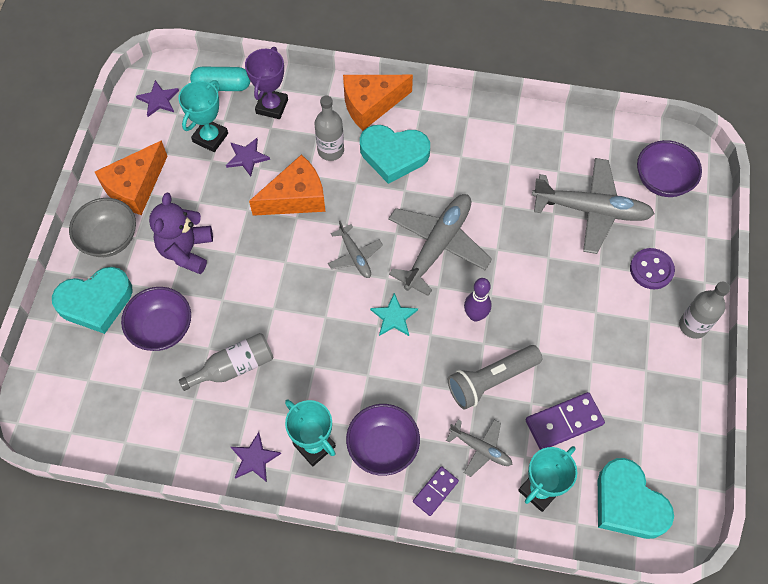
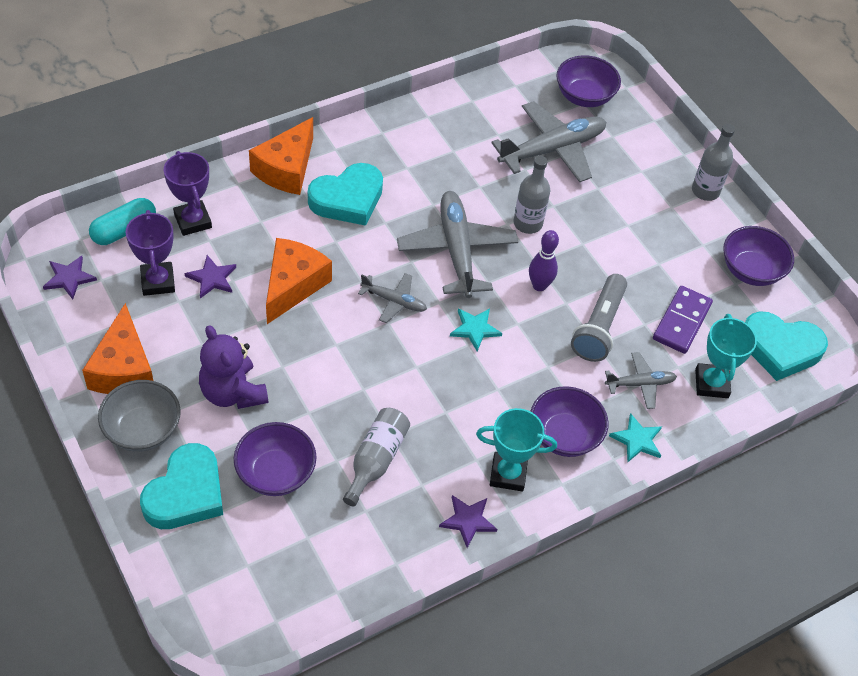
camera: 45 degrees left, 10 degrees down
turquoise trophy [178,80,228,152] -> purple trophy [126,210,175,296]
grey bottle [315,96,344,161] -> grey bottle moved to [513,156,550,234]
purple domino [413,466,459,516] -> turquoise star [609,413,662,462]
purple button [630,248,675,289] -> none
none -> purple bowl [723,226,794,286]

